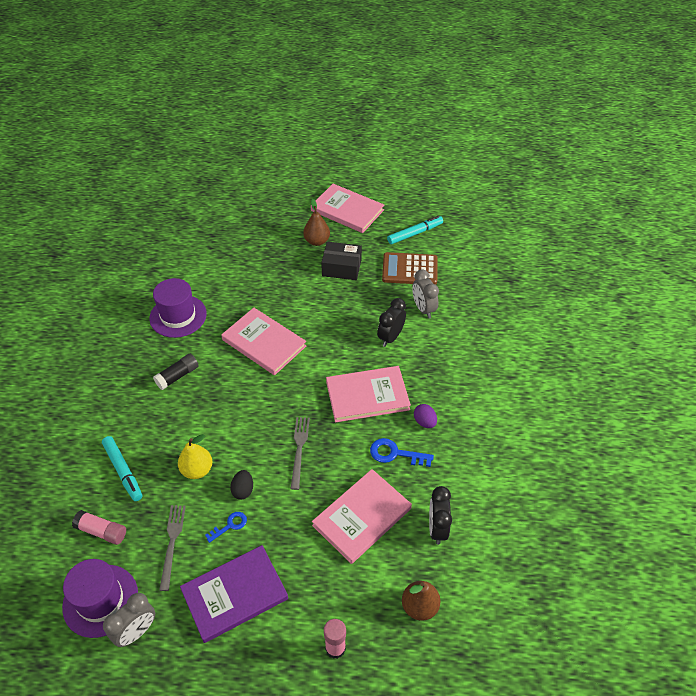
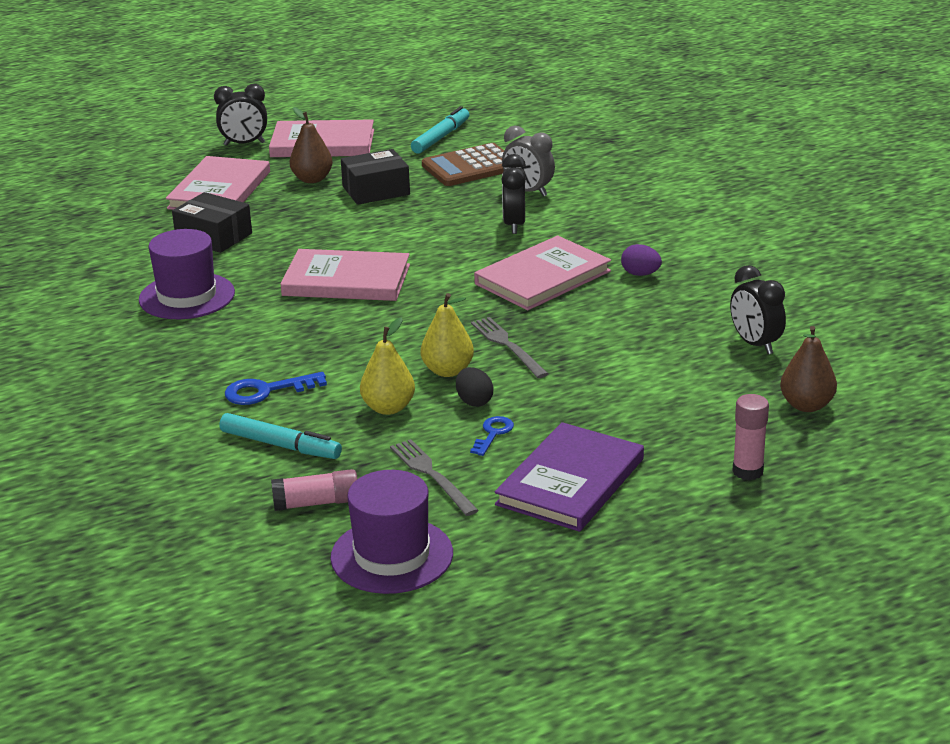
camera: 30 degrees left, 20 degrees down
grey clock [103,593,155,647] -> none
black glue stick [153,354,199,390] -> none
pink book [312,469,412,564] -> pink book moved to [166,156,270,210]
blue key [370,438,434,467] -> blue key moved to [225,372,327,405]
none -> black box [172,192,252,253]
none -> black clock [214,84,267,146]
none -> yellow pear [421,293,474,377]

